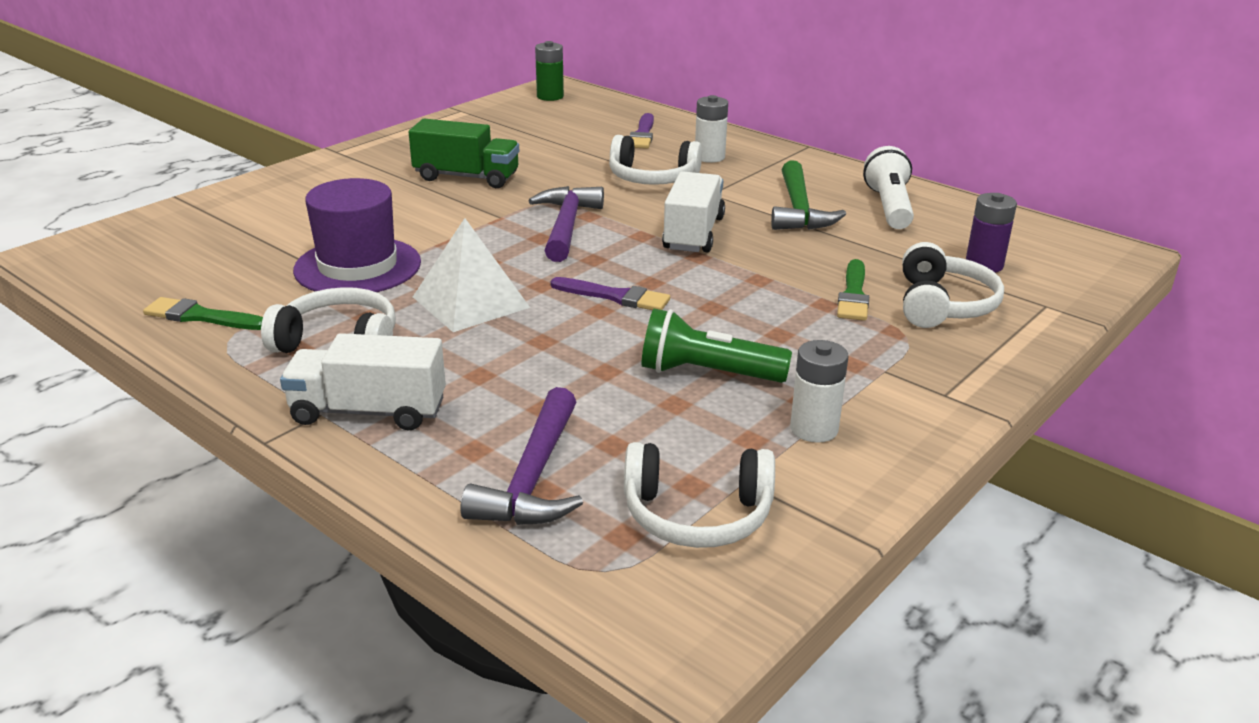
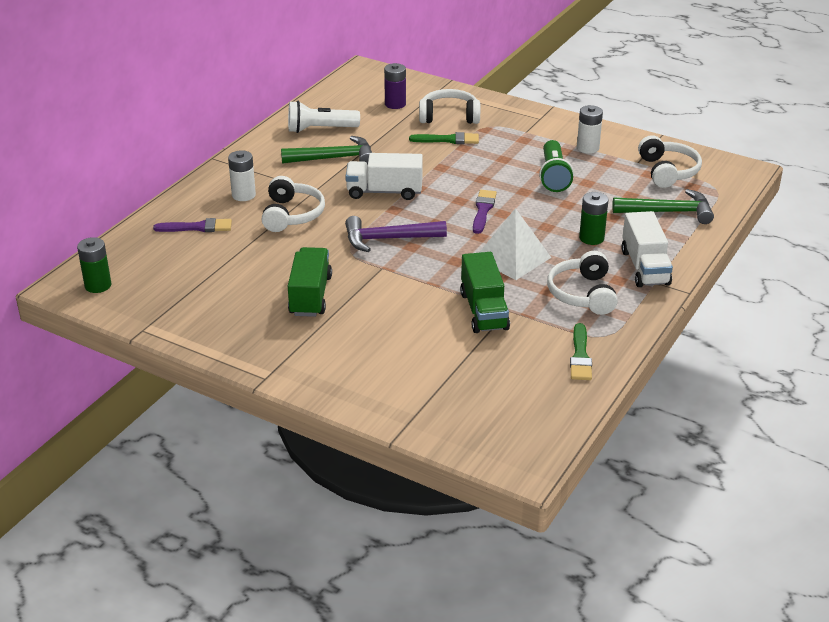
camera: 100 degrees left, 5 degrees up
purple hat [293,178,421,292] -> green truck [460,252,510,333]
purple hammer [460,387,583,525] -> green hammer [612,189,714,224]
none -> green battery [579,192,609,245]

